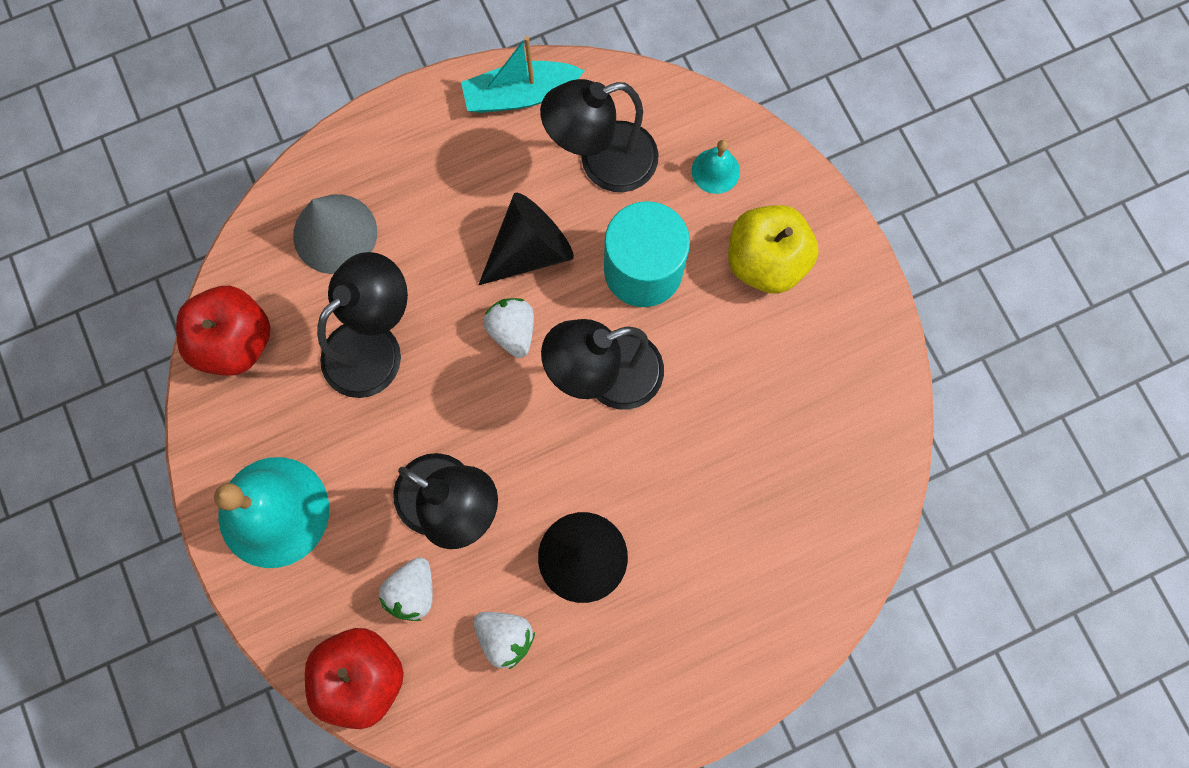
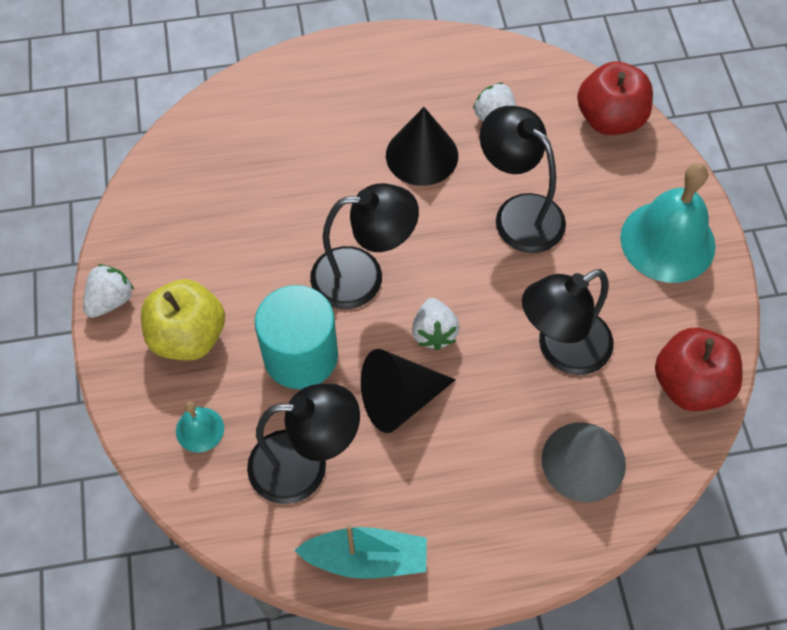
camera: 165 degrees left, 15 degrees down
white strawberry [379,557,433,621] -> white strawberry moved to [83,264,134,318]

